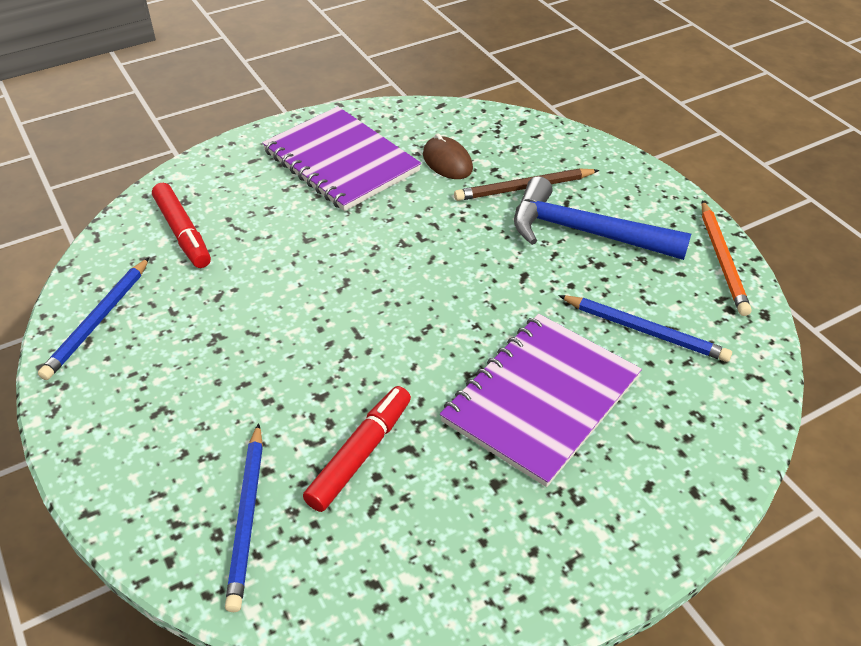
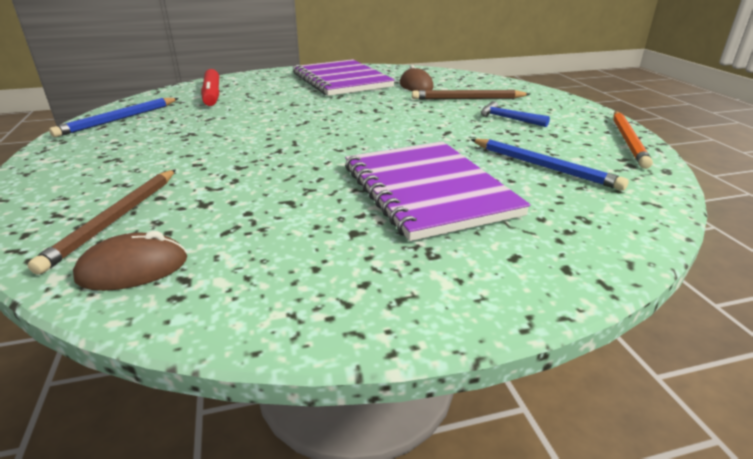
camera: 15 degrees right, 15 degrees down
blue pencil [225,423,263,612] -> brown pencil [27,169,176,275]
red marker [303,386,411,512] -> none
purple notebook [440,314,642,487] -> purple notebook turned 75 degrees counterclockwise [345,141,531,241]
blue hammer [514,176,691,260] -> blue hammer [481,101,550,127], size x0.47
none -> brown mouse [73,231,187,291]

